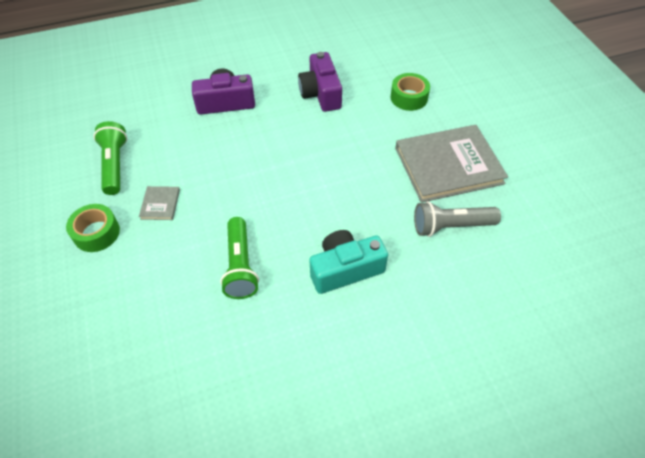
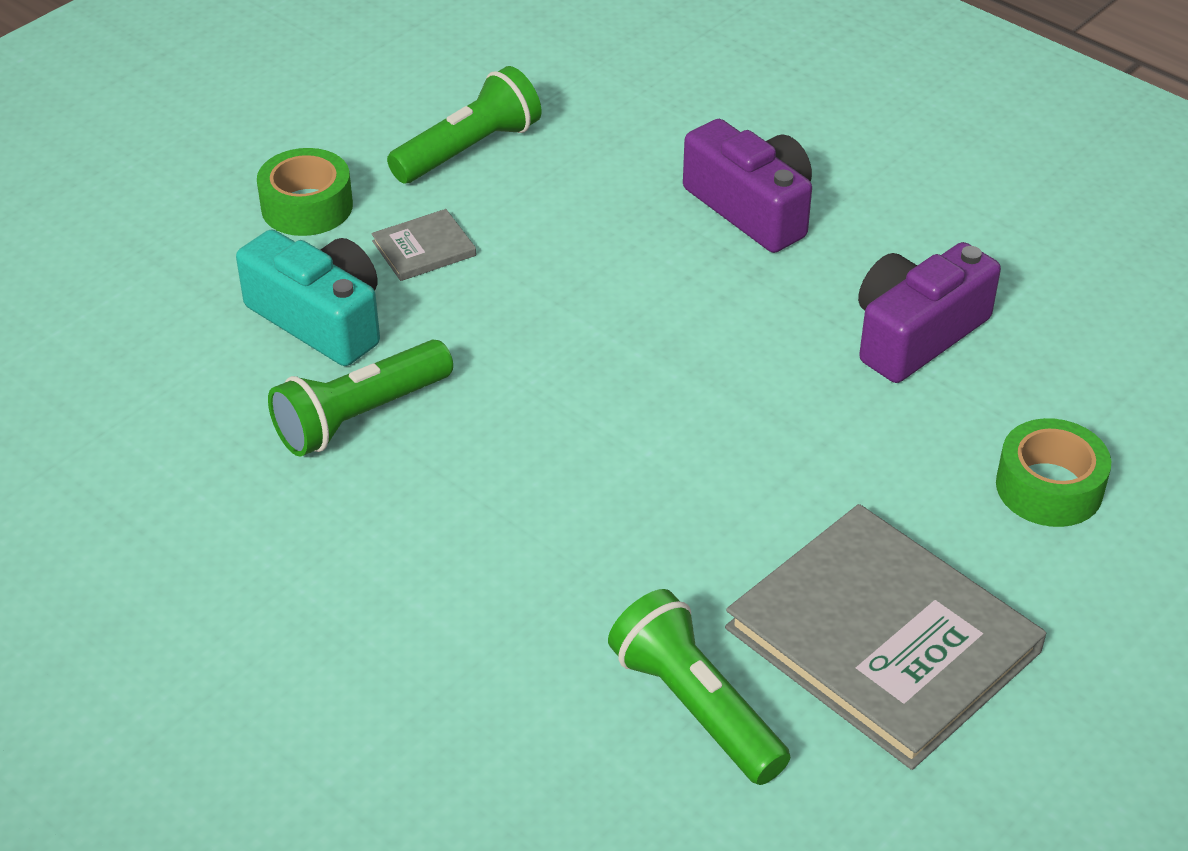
camera: 60 degrees right, 10 degrees down
turquoise camera [309,230,388,294] -> turquoise camera moved to [236,229,380,366]
grey flashlight [414,201,501,237] -> green flashlight [608,589,790,785]

